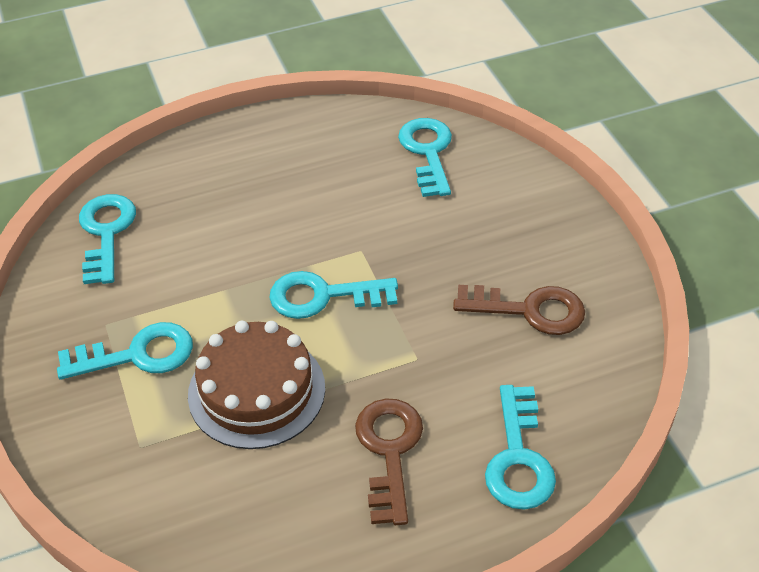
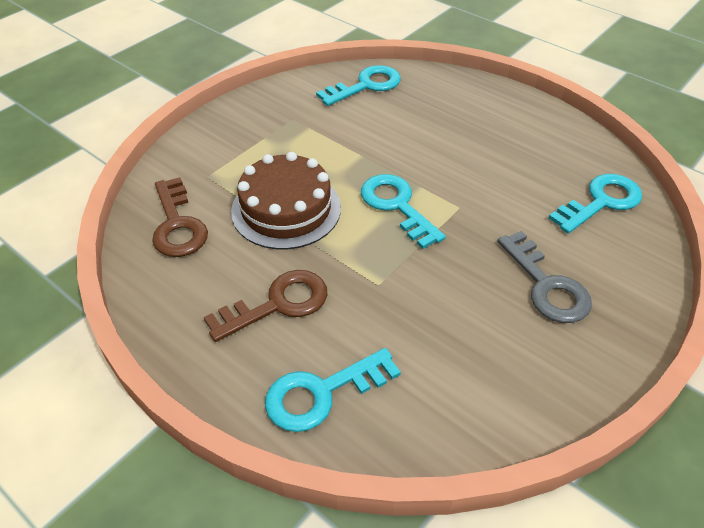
camera: 60 degrees right, 0 degrees up
turquoise key [57,322,193,380] -> none
brown key [453,285,585,335] -> brown key moved to [152,177,208,257]
none -> grey key [497,231,592,323]

